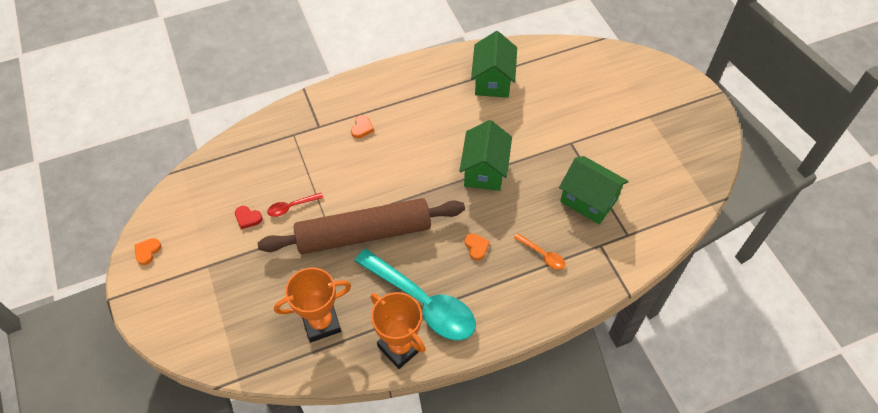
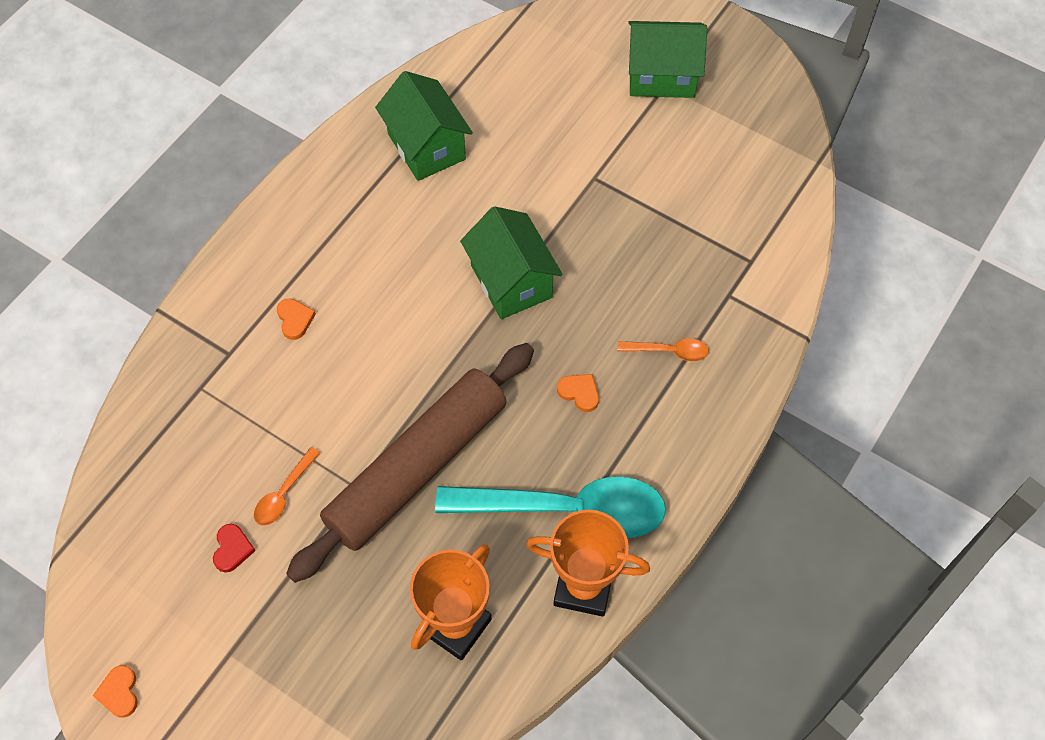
camera: 35 degrees left, 5 degrees up
red heart [235,206,262,229] -> red heart turned 75 degrees counterclockwise [213,524,256,572]
red spoon [267,193,323,217] -> orange spoon [254,447,320,526]
green house [559,156,629,224] -> green house moved to [628,21,707,98]

